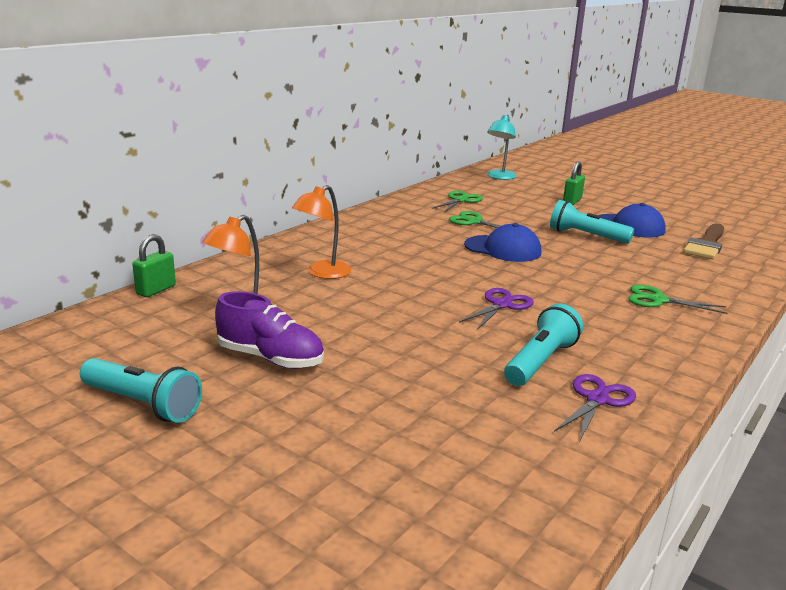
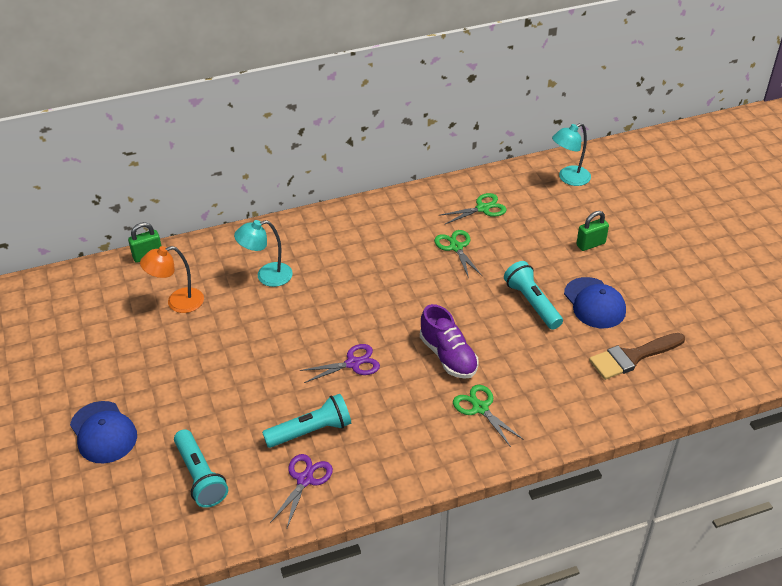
camera: 35 degrees right, 20 degrees up
turquoise flashlight [80,358,202,423] -> turquoise flashlight moved to [174,429,228,508]
purple shoe [215,291,324,369] -> purple shoe moved to [420,304,478,379]
orange lamp [292,185,351,279] -> turquoise lamp [234,220,293,287]
blue cap [464,223,541,262] -> blue cap moved to [70,401,137,463]
purple scissors [554,374,636,442] -> purple scissors turned 45 degrees counterclockwise [270,454,333,528]

